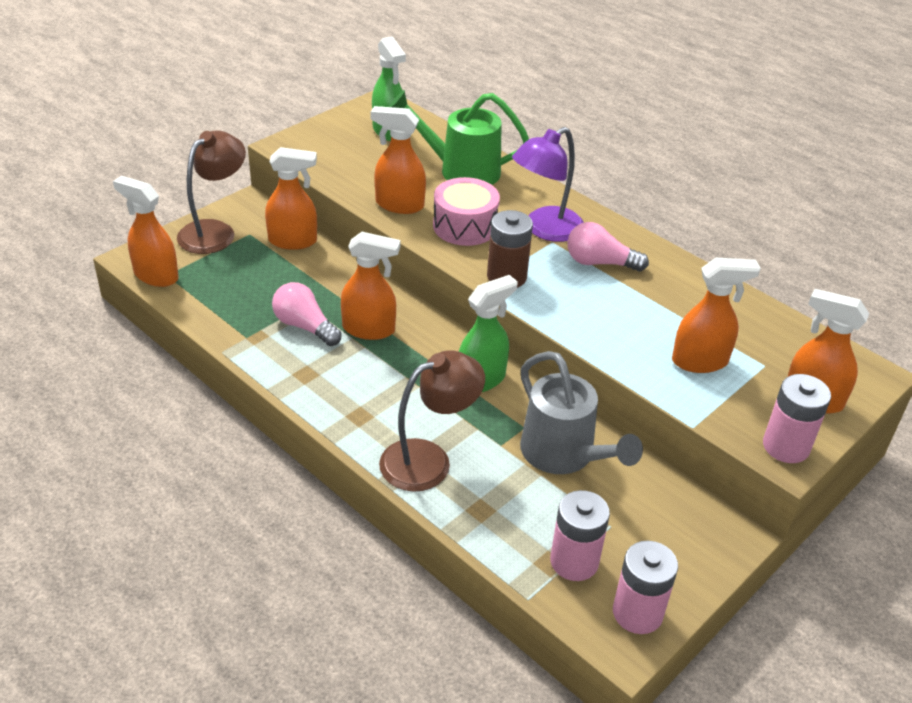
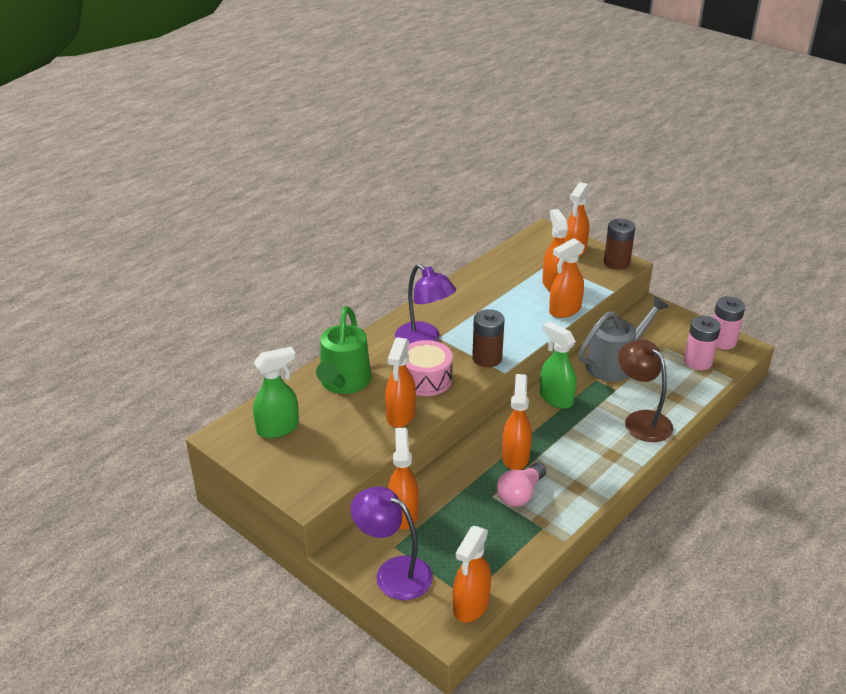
camera: 90 degrees left, 5 degrees down
brown lamp [177,130,246,254] -> purple lamp [350,486,433,600]
pink light bulb [567,222,649,271] -> none
pink battery [763,374,831,463] -> brown battery [604,219,635,270]
none -> orange spray bottle [549,238,585,318]

